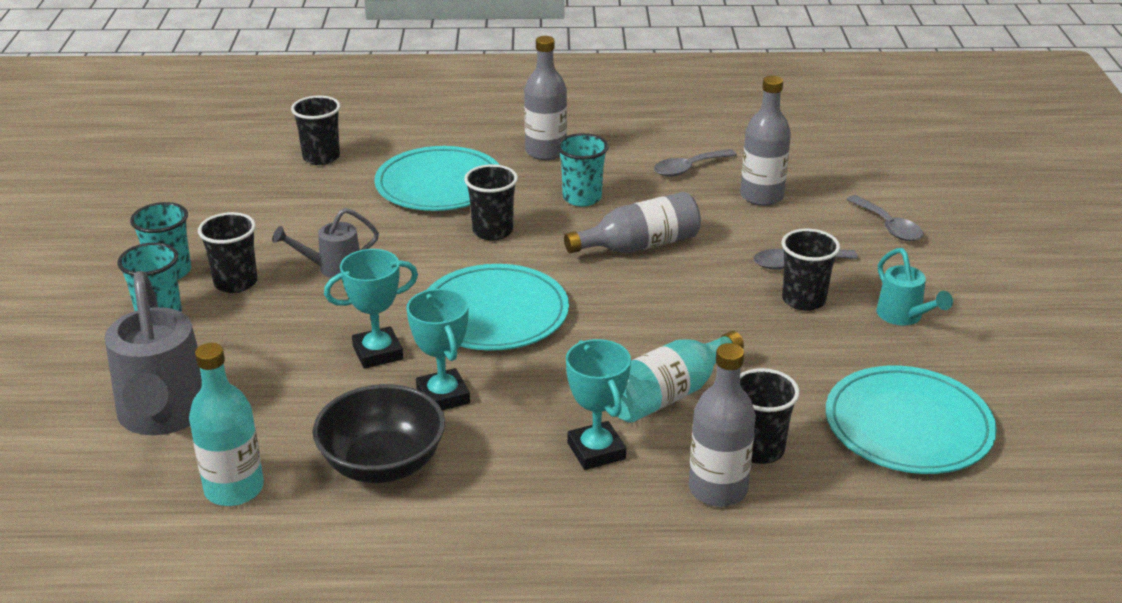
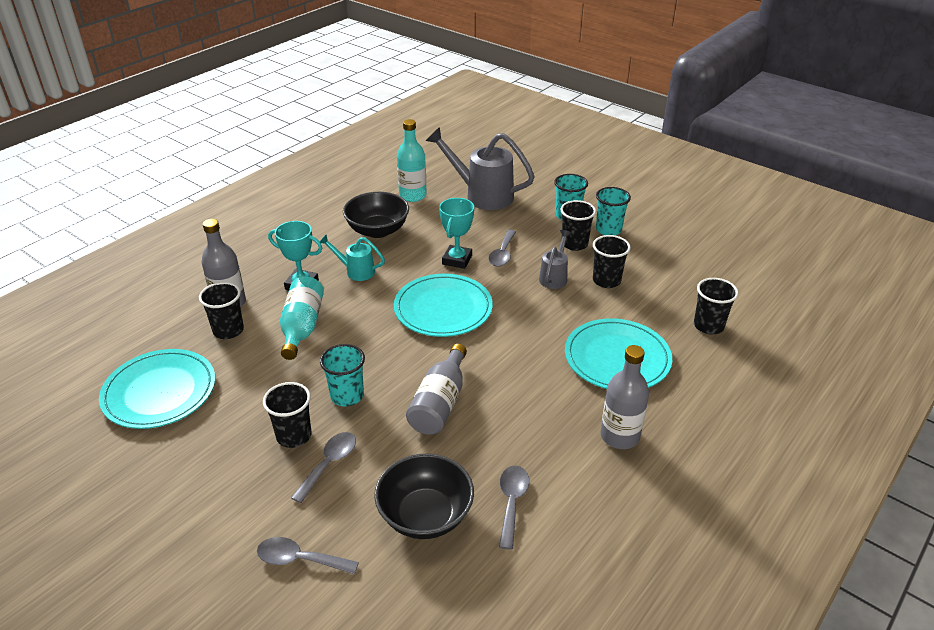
camera: 130 degrees right, 5 degrees up
turquoise trophy [407,289,470,410] -> none
black cup [464,164,518,241] -> black cup moved to [593,235,631,288]
turquoise cup [557,133,609,207] -> turquoise cup moved to [320,344,365,407]
grey bottle [740,76,791,206] -> black bowl [374,454,474,539]
turquoise watering can [876,248,953,326] -> turquoise watering can moved to [320,235,385,281]
none -> grey spoon [488,230,516,267]

